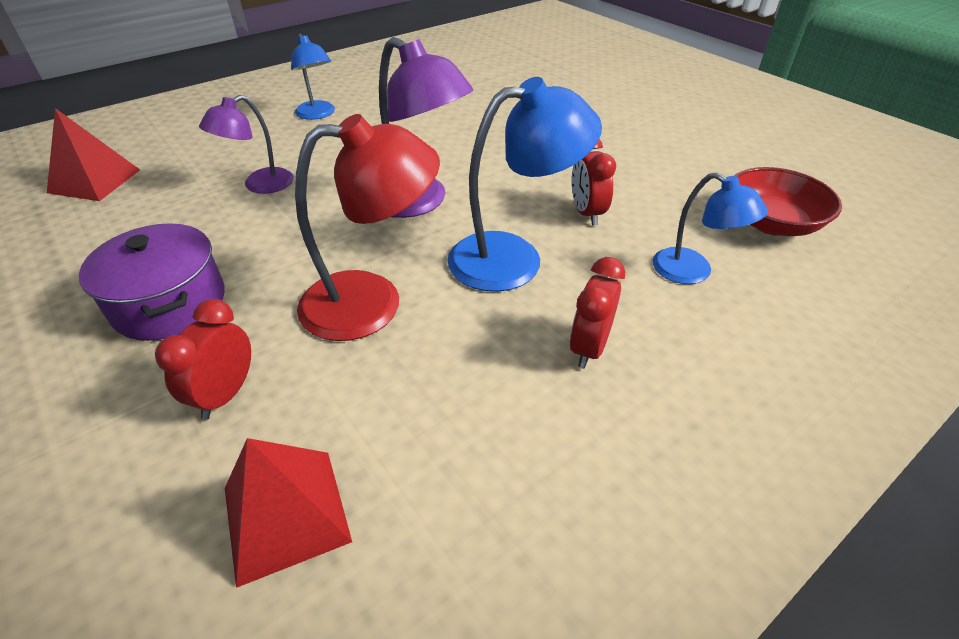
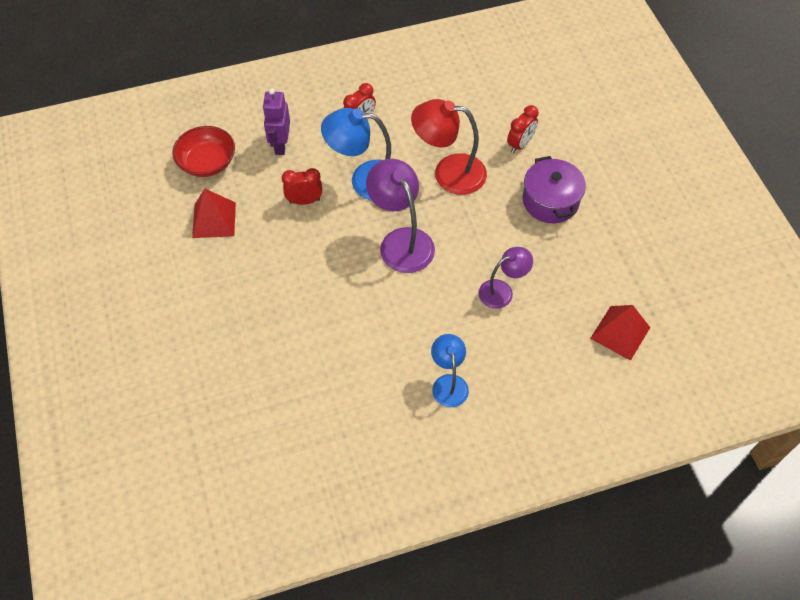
camera: 160 degrees left, 15 degrees up
red pyramid [225,438,352,588] -> red pyramid moved to [192,188,236,238]
red clock [571,139,616,226] -> red clock turned 105 degrees counterclockwise [282,168,322,205]
blue lamp [652,172,768,284] -> purple robot [262,88,290,155]

